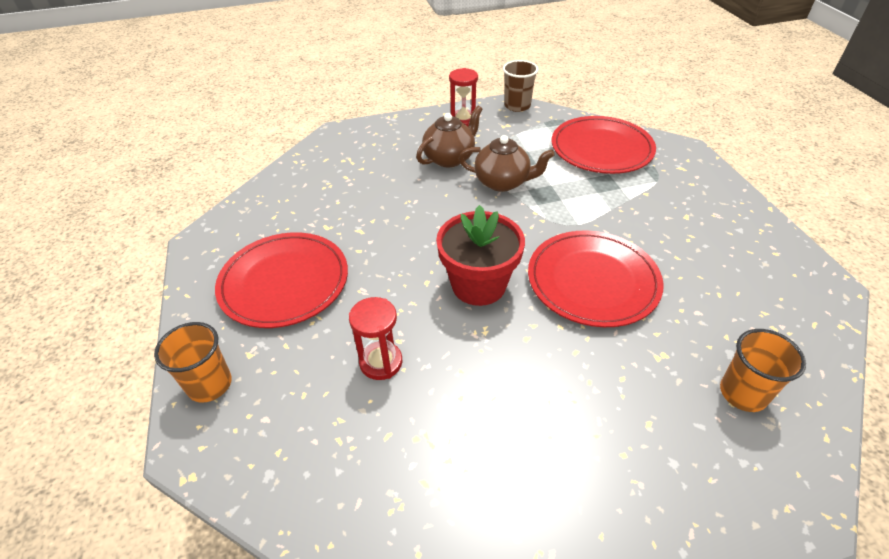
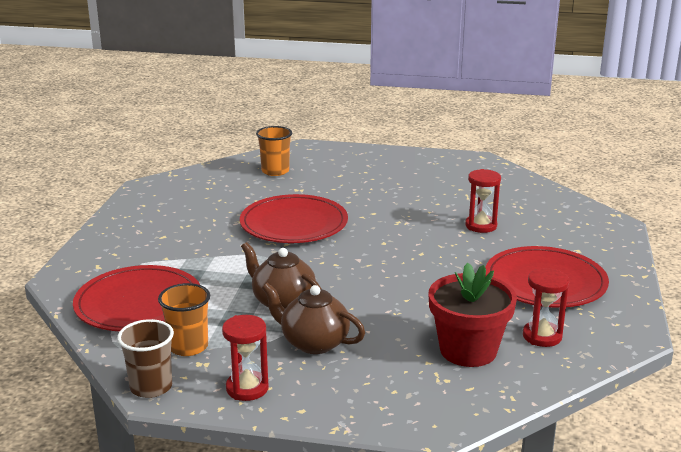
camera: 155 degrees left, 20 degrees down
orange cup [154,322,232,403] -> orange cup moved to [158,283,210,356]
brown teapot [416,106,483,167] -> brown teapot turned 45 degrees clockwise [262,283,365,354]
red flower pot [436,205,525,306] -> red flower pot moved to [428,263,517,367]
none -> red hourglass [523,268,569,347]

